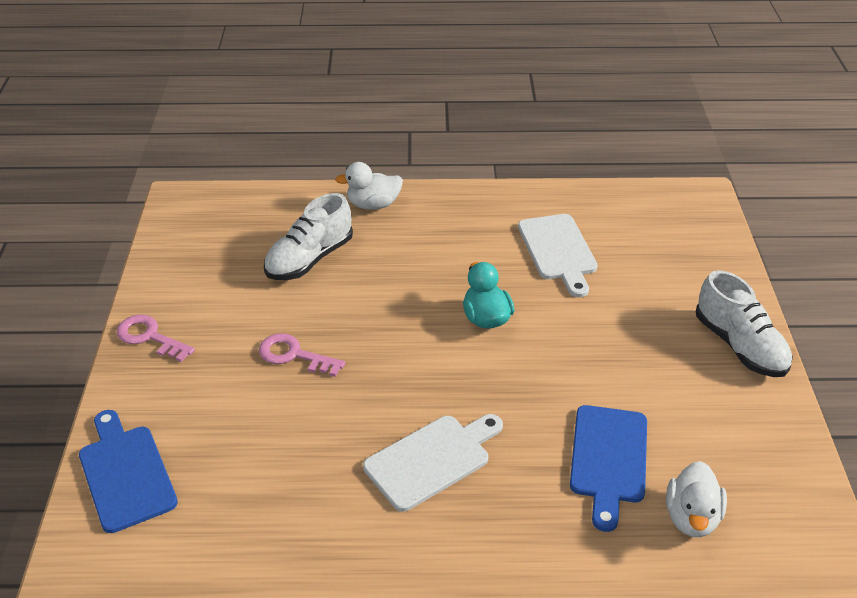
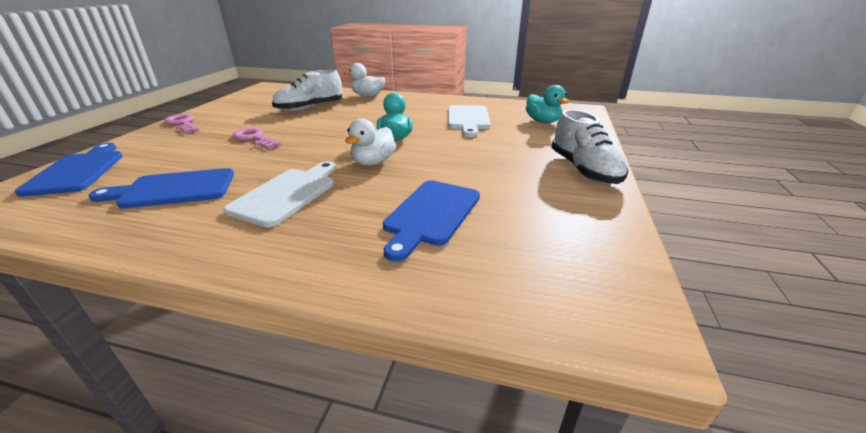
camera: 15 degrees right, 10 degrees down
white cutting board [363,414,503,512] -> white cutting board turned 45 degrees counterclockwise [224,161,336,227]
white duck [666,461,727,537] -> white duck moved to [345,118,396,166]
none -> blue cutting board [88,168,234,209]
none -> turquoise duck [526,85,569,123]

